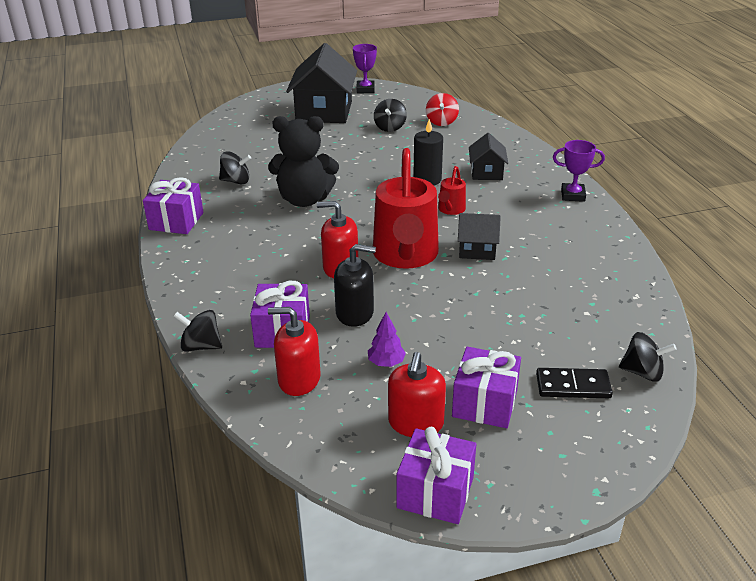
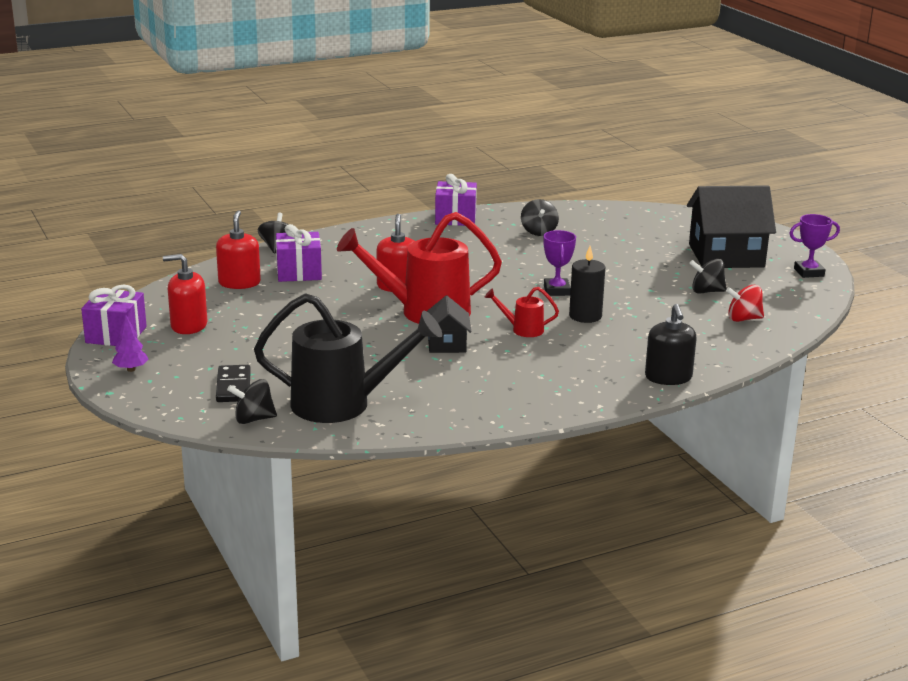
camera: 80 degrees right, 10 degrees down
black teddy bear [268,116,339,207] -> none
black soap dispenser [334,244,376,327] -> black soap dispenser moved to [645,304,697,385]
purple tree [368,312,406,367] -> purple tree moved to [112,315,149,372]
purple gift [452,347,521,428] -> none
black house [469,133,508,180] -> none
purple trophy [553,140,605,202] -> purple trophy moved to [543,230,576,296]
black spinning top [619,332,677,382] -> black spinning top turned 75 degrees clockwise [227,379,277,424]
none -> black watering can [254,293,442,423]

